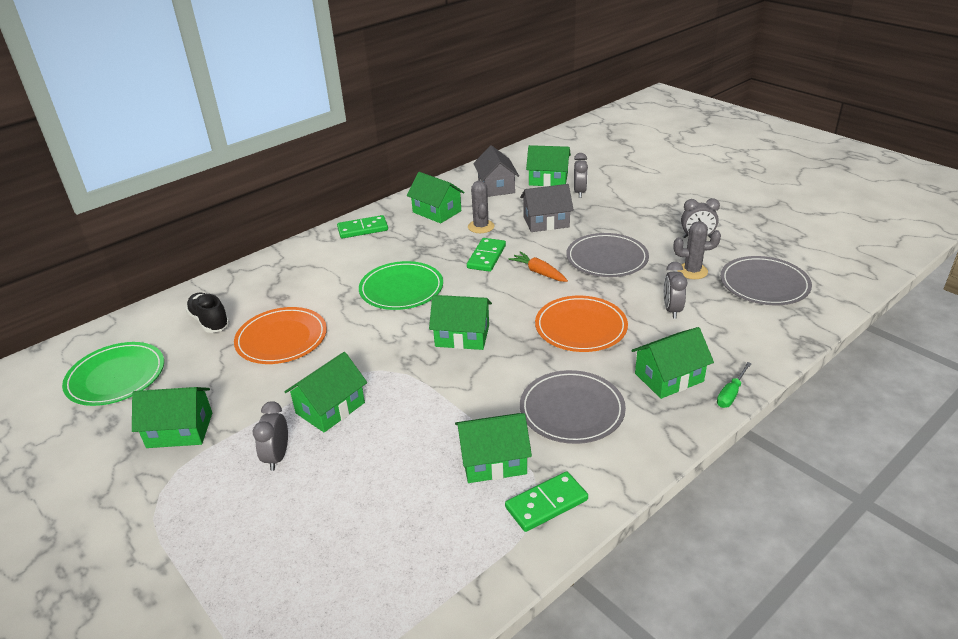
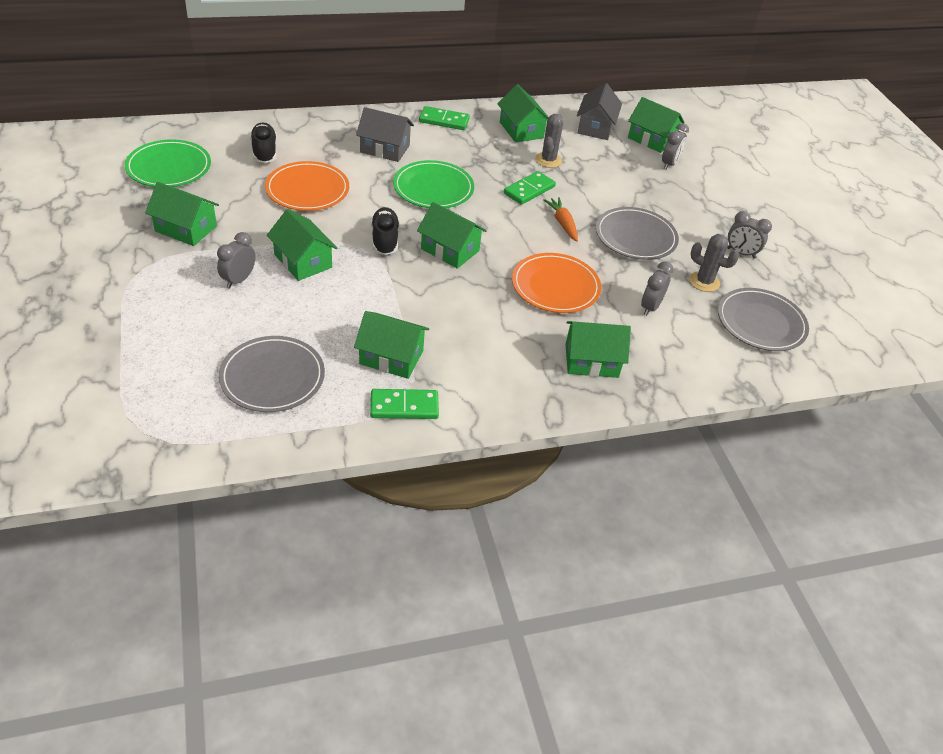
camera: 20 degrees right, 10 degrees up
green house [284,352,367,432] -> green house turned 75 degrees clockwise [267,209,337,281]
grey house [520,184,574,232] -> grey house moved to [356,107,414,162]
grey plate [520,370,626,444] -> grey plate moved to [219,336,325,412]
green screwdriver [717,362,752,408] -> none
none -> black shoe [371,207,399,255]

